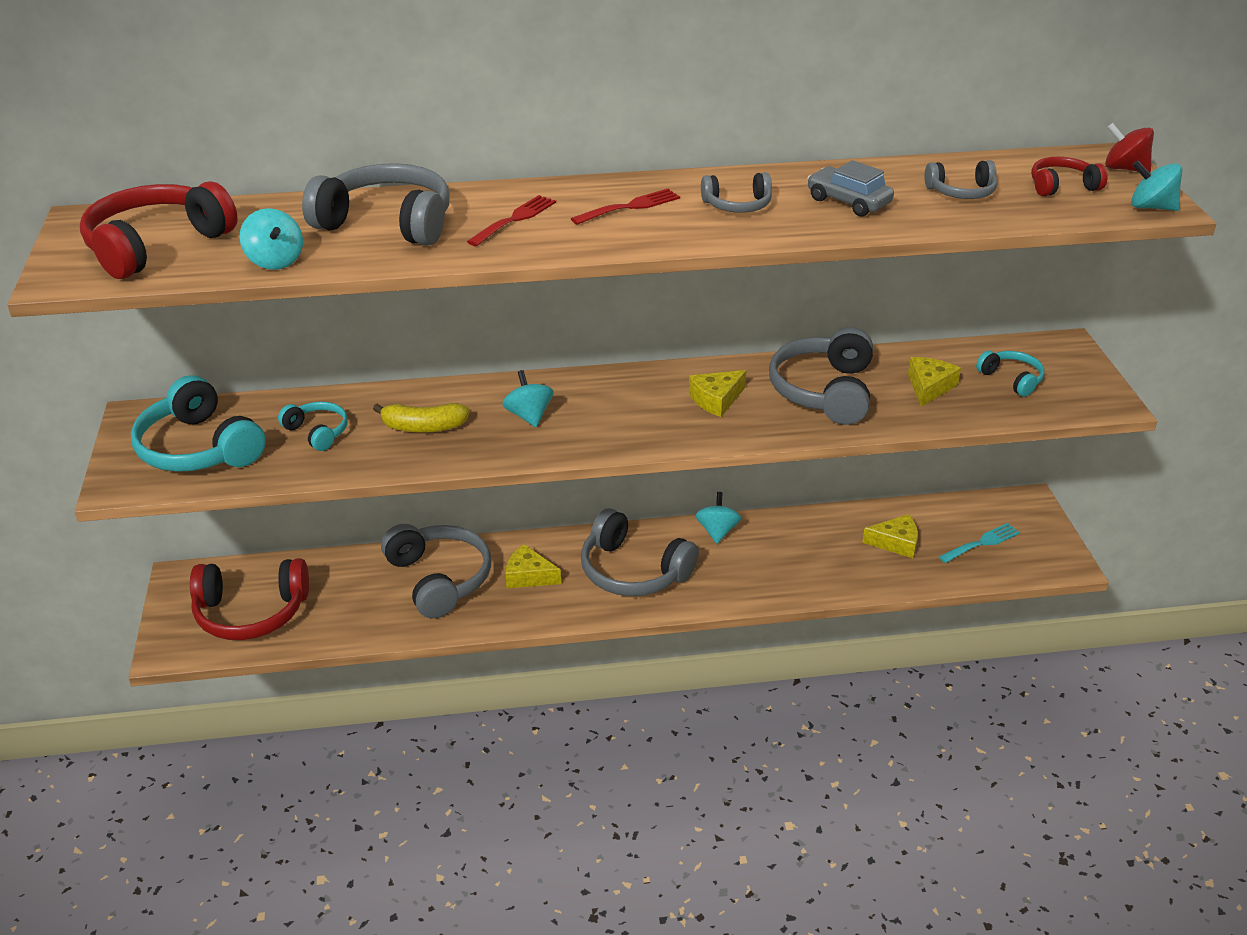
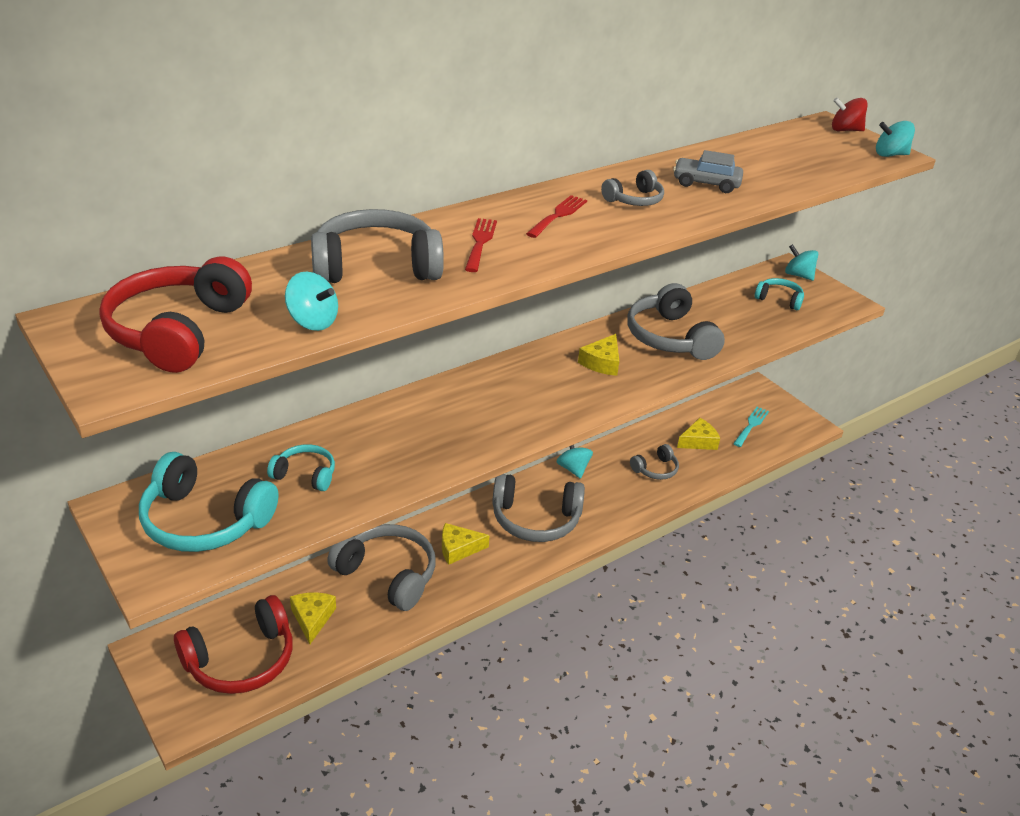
camera: 30 degrees left, 0 degrees up
yellow banana [373,403,470,433] -> none
turquoise spinning top [502,370,554,427] -> turquoise spinning top moved to [785,244,818,281]
yellow cheese [908,357,961,407] -> yellow cheese moved to [290,593,336,644]
grey headphones [924,160,998,199] -> grey headphones moved to [630,444,679,480]
red headphones [1031,157,1108,196] -> none

